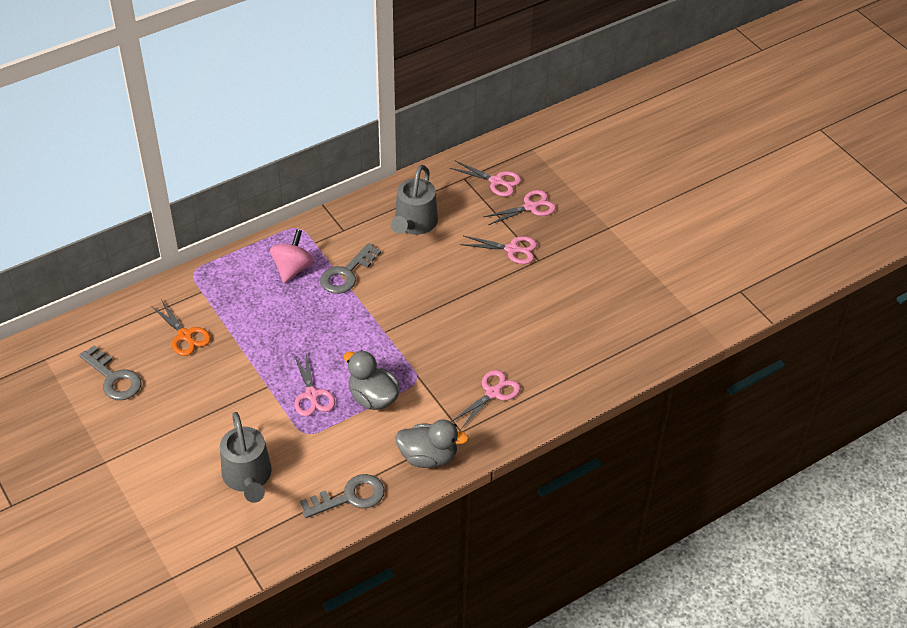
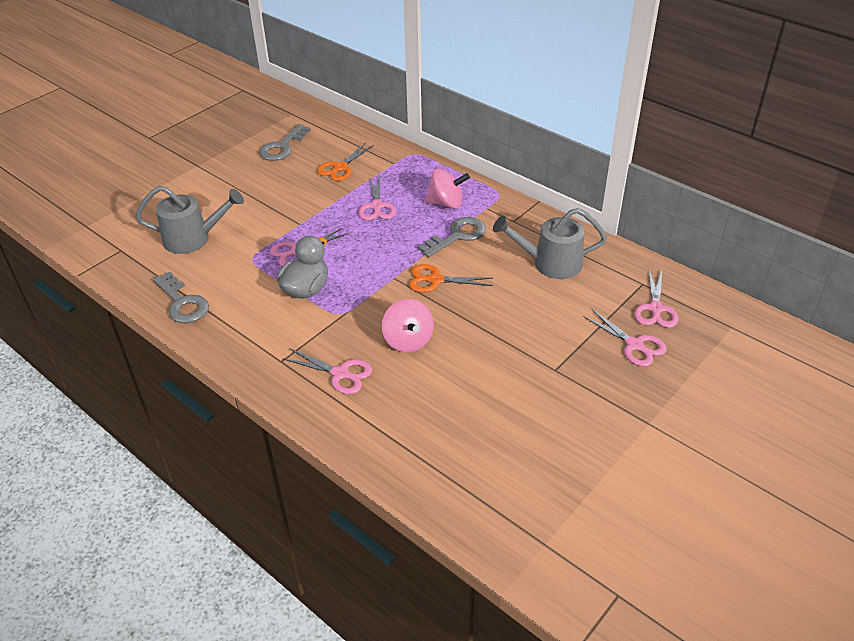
camera: 75 degrees right, 5 degrees down
grey watering can [220,412,272,503] -> grey watering can turned 150 degrees counterclockwise [135,186,244,254]
grey key [320,243,381,294] -> grey key turned 120 degrees clockwise [418,217,486,257]
grey duck [395,420,469,468] -> none
pink scissors [460,236,537,264] -> pink scissors moved to [359,177,396,220]
none -> pink spinning top [382,299,434,352]
none -> orange scissors [409,264,493,292]

